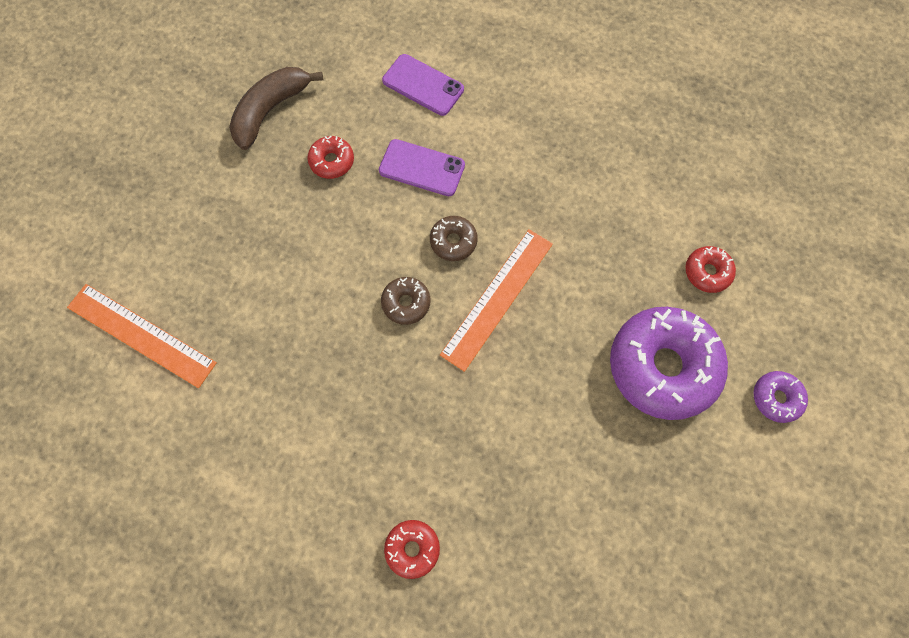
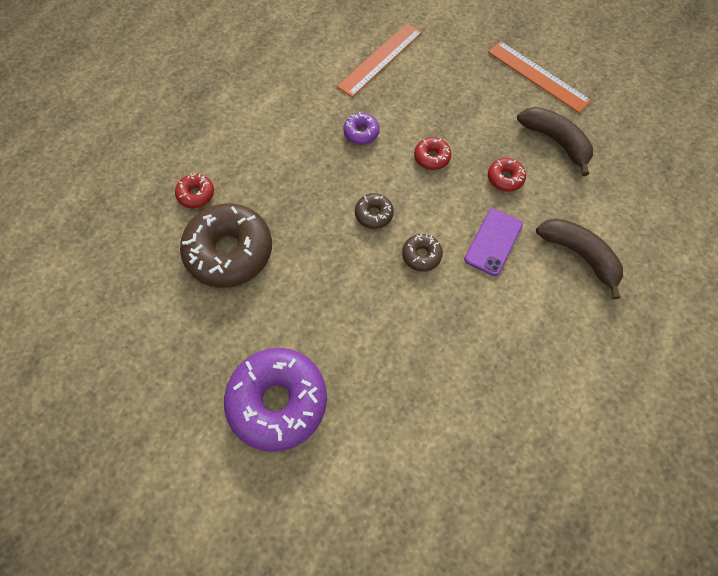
camera: 100 degrees right, 5 degrees down
purple phone [382,54,464,116] -> brown banana [536,218,623,299]
orange ruler [440,229,553,372] -> orange ruler moved to [488,41,591,113]
red donut [685,246,736,293] -> red donut moved to [414,137,451,170]
purple donut [754,371,808,423] -> purple donut moved to [343,112,379,145]
none -> brown donut [180,203,272,288]

